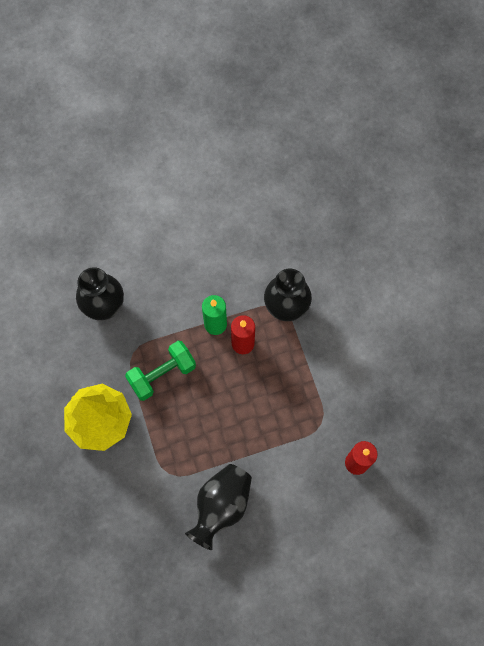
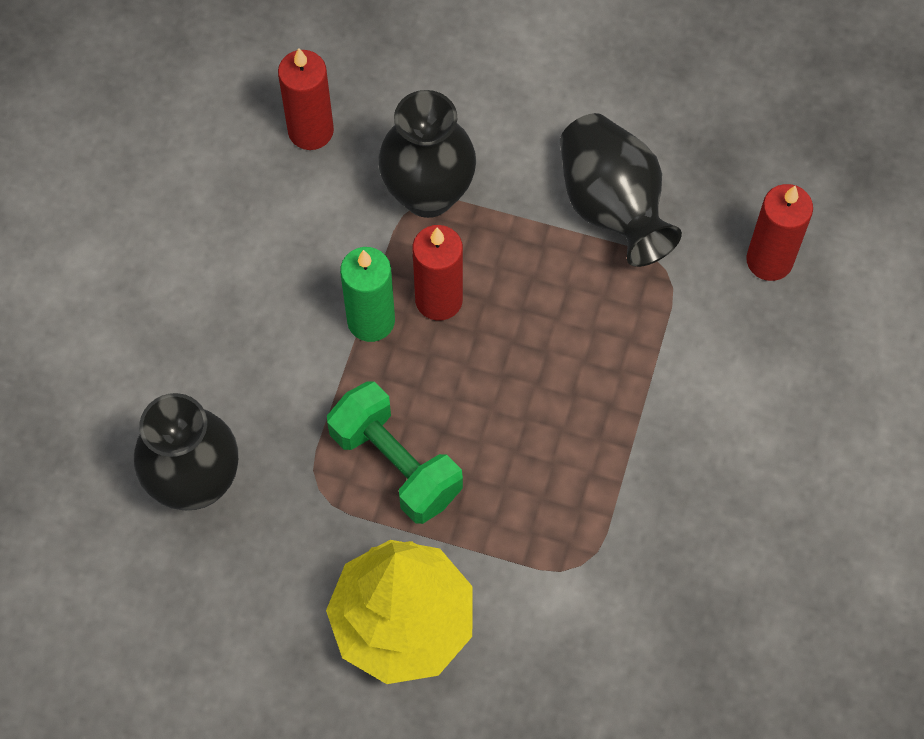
camera: 55 degrees left, 5 degrees down
green dumbbell [125,341,196,401] -> green dumbbell turned 45 degrees counterclockwise [327,381,463,524]
black vase [185,464,252,550] -> black vase moved to [560,113,682,267]
none -> red candle [278,48,334,150]

